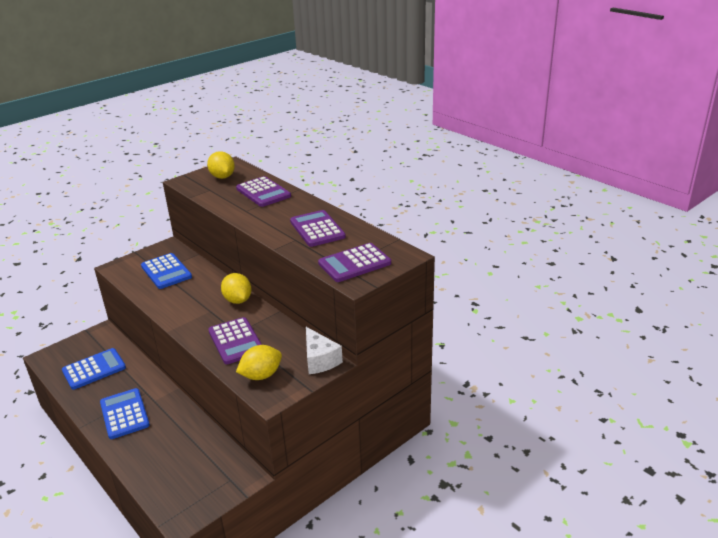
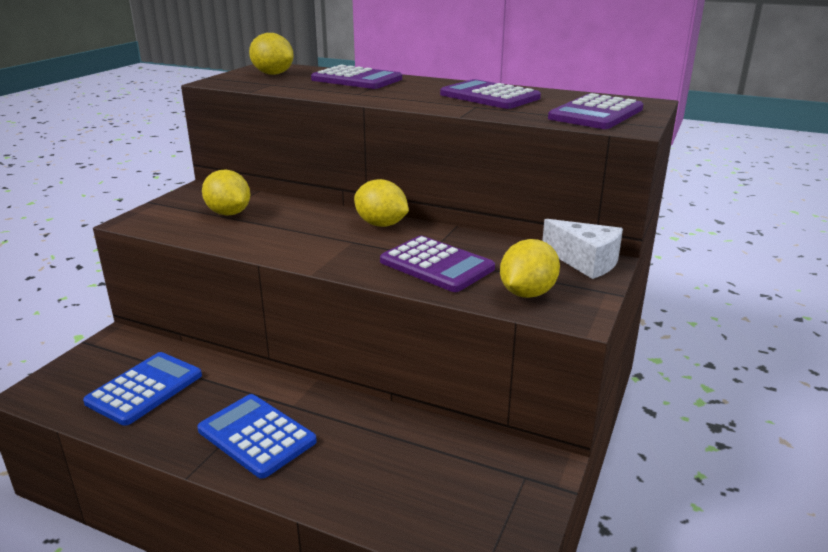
camera: 25 degrees left, 5 degrees down
blue calculator [141,253,192,289] -> yellow lemon [202,170,250,216]

